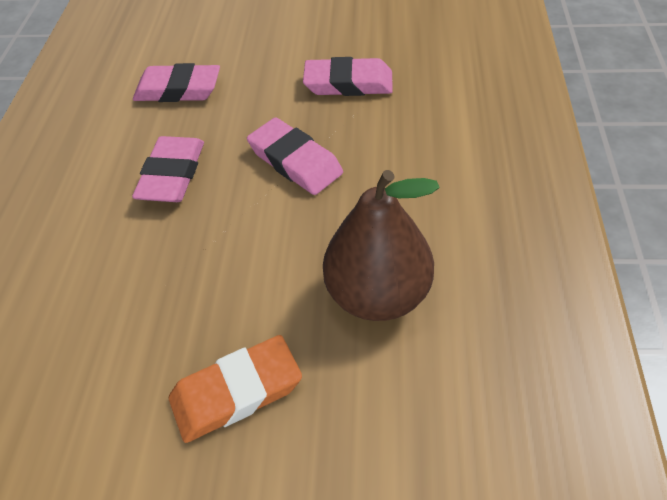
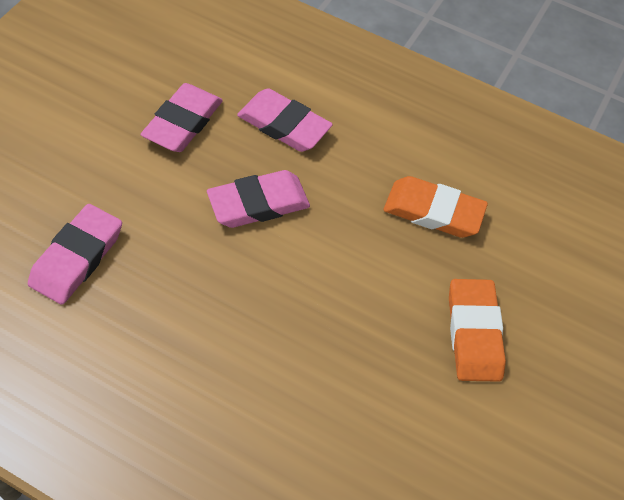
camera: 75 degrees left, 5 degrees up
pink eraser [132,136,204,202] -> pink eraser moved to [237,88,333,152]
brown pear [323,170,440,321] -> orange eraser [384,176,488,238]

